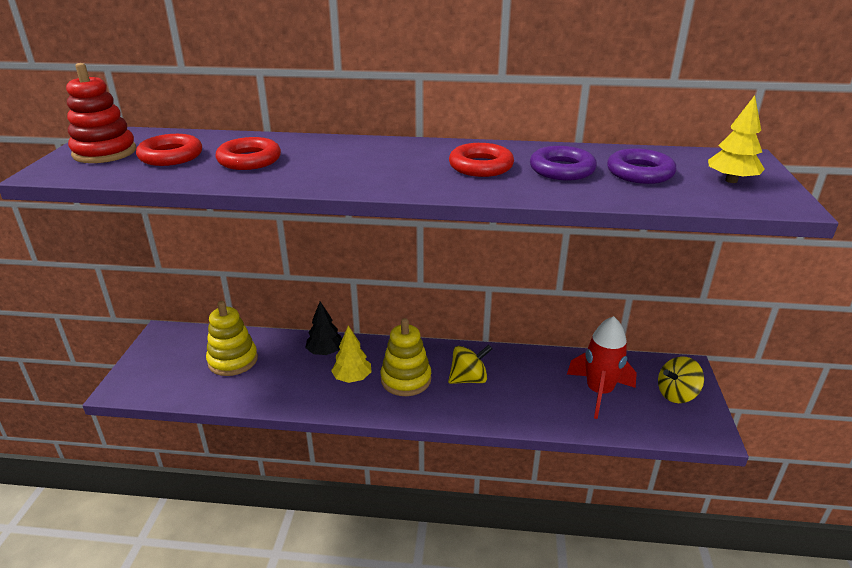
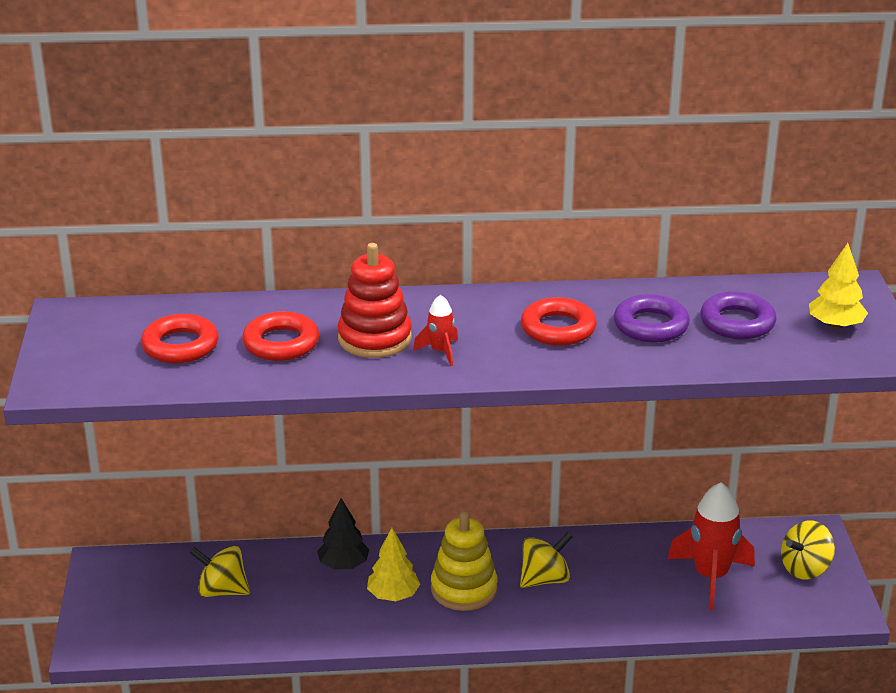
camera: 10 degrees left, 0 degrees up
red stacking toy [66,63,136,163] -> red stacking toy moved to [338,243,412,358]
yellow stacking toy [206,301,258,376] -> yellow spinning top [190,546,250,597]
none -> red rocket [413,295,458,366]

